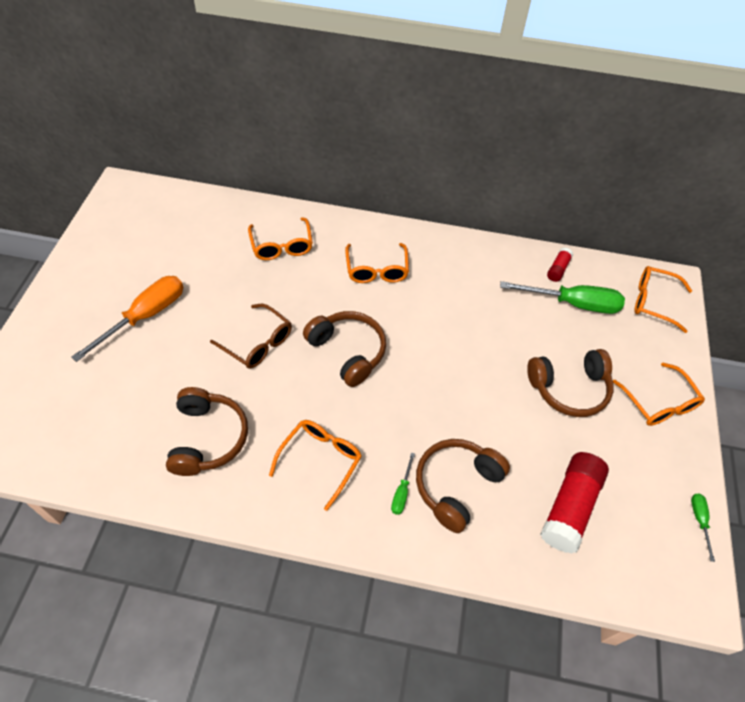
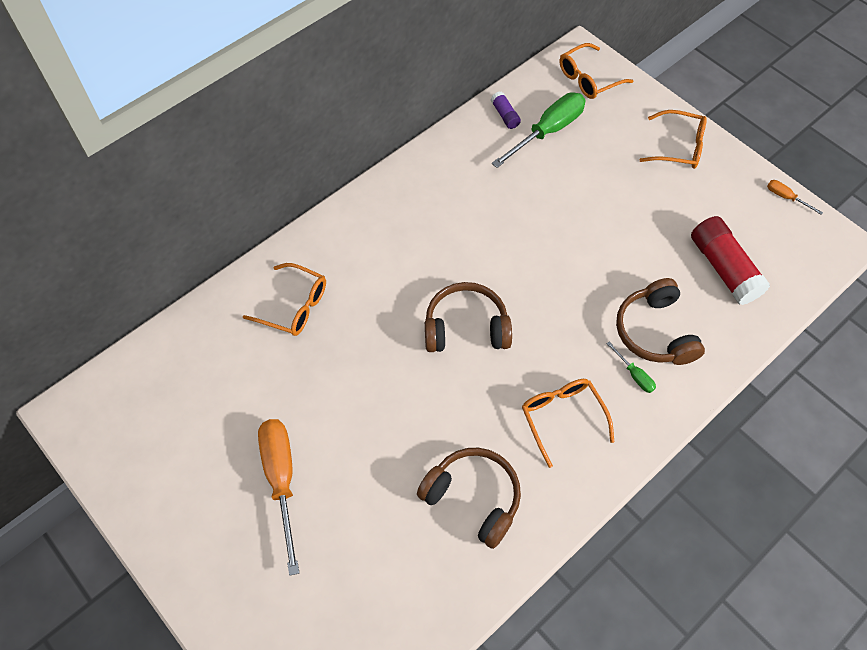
camera: 50 degrees left, 5 degrees up
brown glasses [210,304,292,369] -> none
orange glasses [345,243,409,283] -> none
brown headphones [527,349,614,417] -> none
red glue stick [547,248,573,282] -> purple glue stick [491,91,521,129]
green screwdriver [691,494,715,562] -> orange screwdriver [767,180,823,215]

